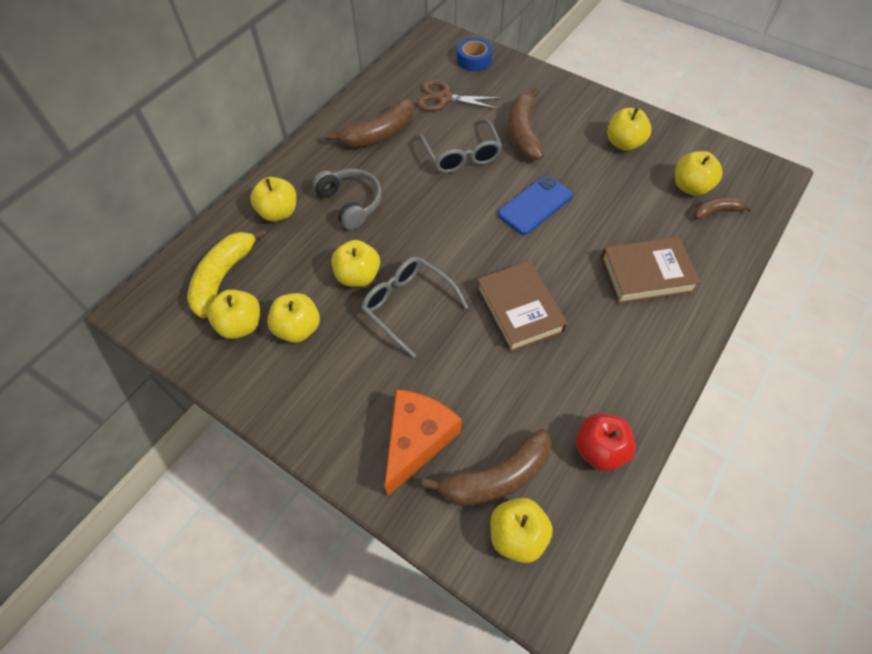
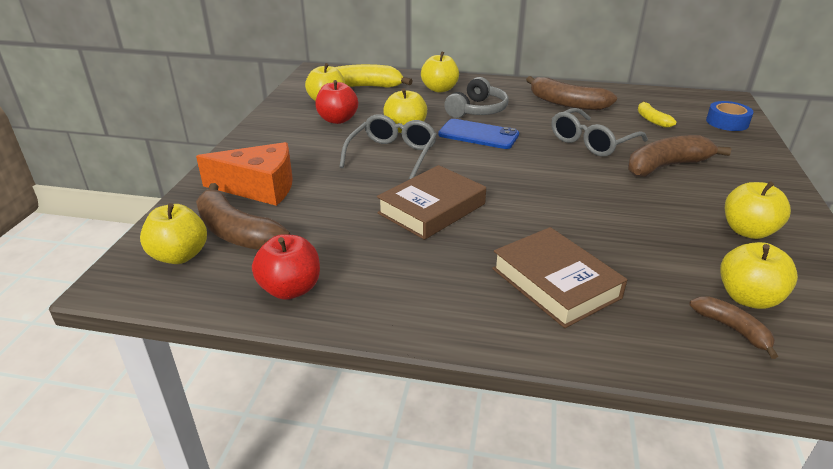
camera: 65 degrees right, 25 degrees down
yellow apple [267,293,320,343] -> red apple [315,80,358,124]
brown scissors [417,80,502,111] -> yellow banana [638,101,677,128]
blue phone [498,175,573,235] -> blue phone moved to [438,119,519,149]

